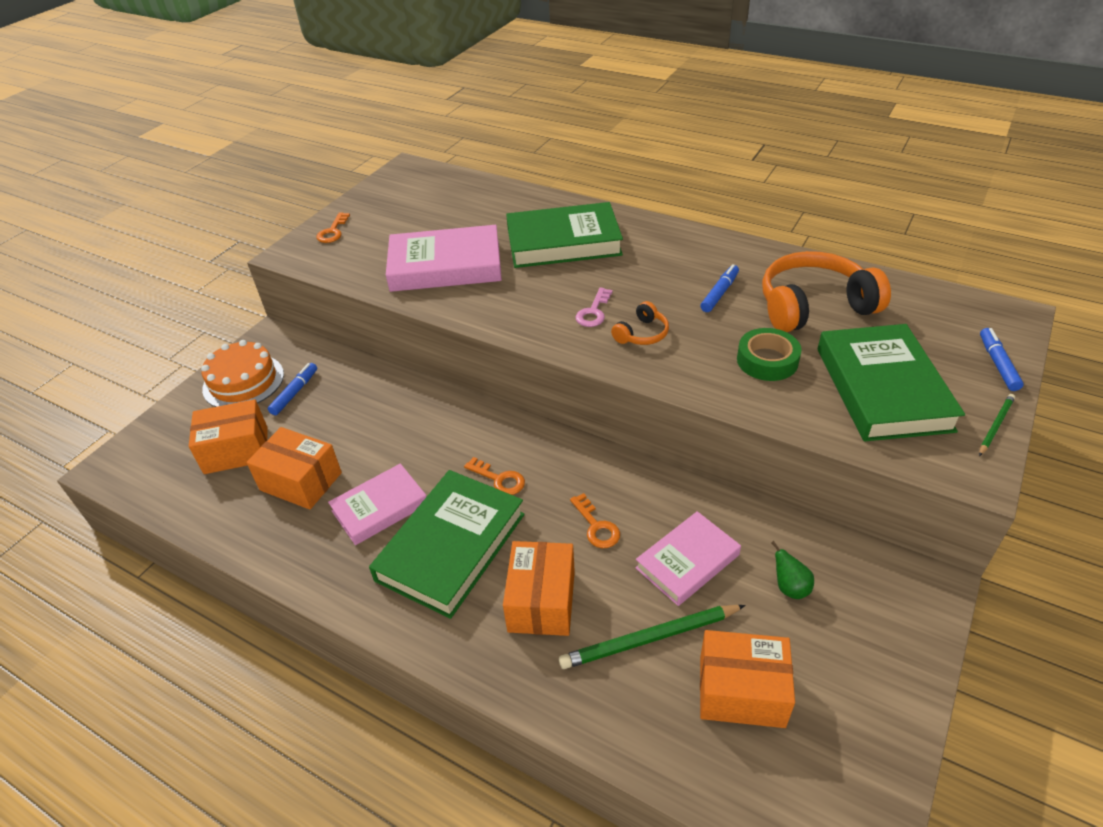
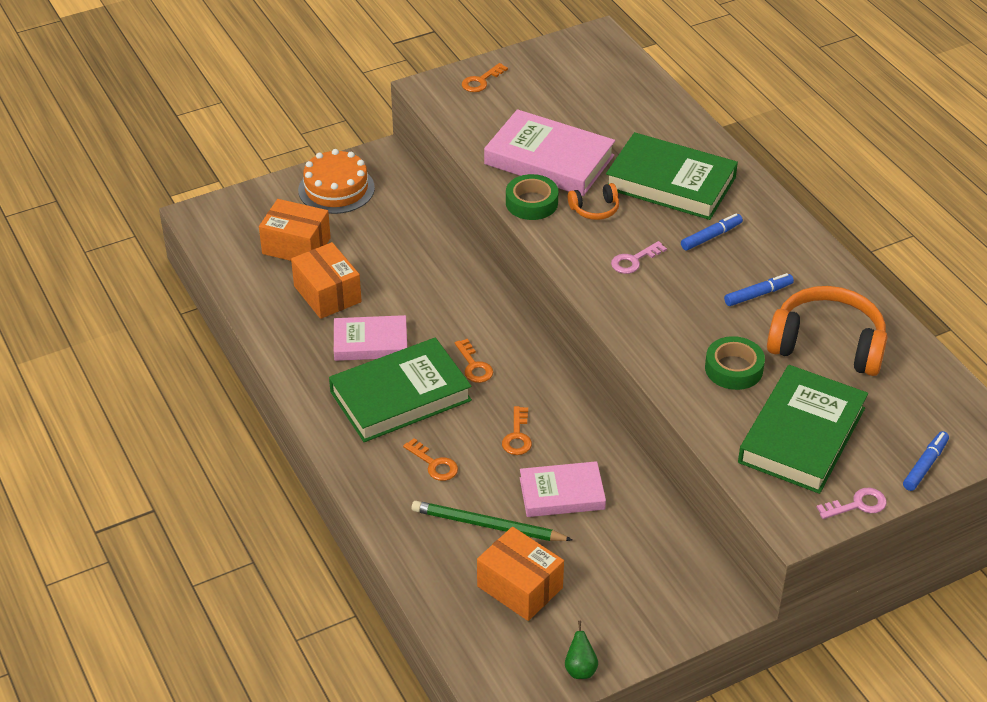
camera: 30 degrees right, 0 degrees up
blue marker [268,363,317,415] -> blue marker moved to [681,214,743,250]
orange box [503,541,575,636] -> orange key [403,438,458,481]
orange headphones [611,301,669,345] -> orange headphones moved to [568,183,619,220]
green pear [771,541,814,599] -> green pear moved to [565,621,598,679]
green pencil [979,394,1015,456] -> pink key [816,488,887,519]
none -> green tape [506,174,558,220]

